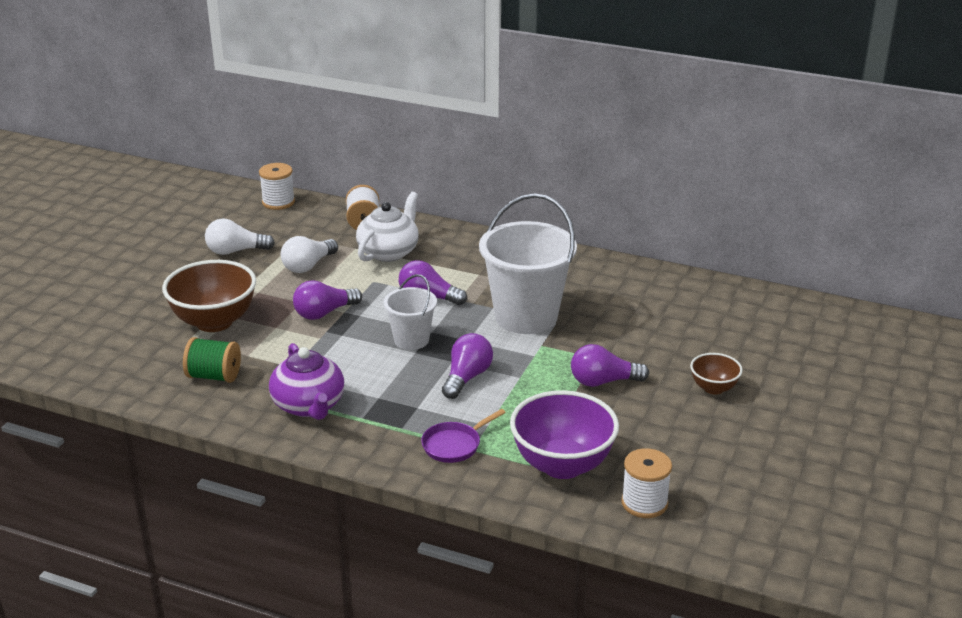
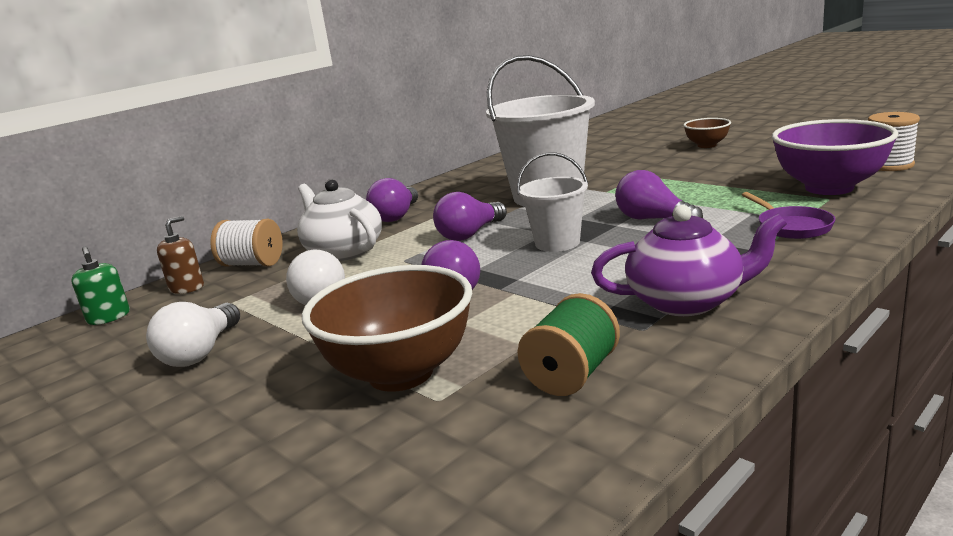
camera: 65 degrees left, 10 degrees down
white spool [259,163,295,210] -> green soap dispenser [71,246,130,325]
purple light bulb [571,344,649,387] -> purple light bulb moved to [366,178,418,222]
none -> brown soap dispenser [157,216,204,294]

